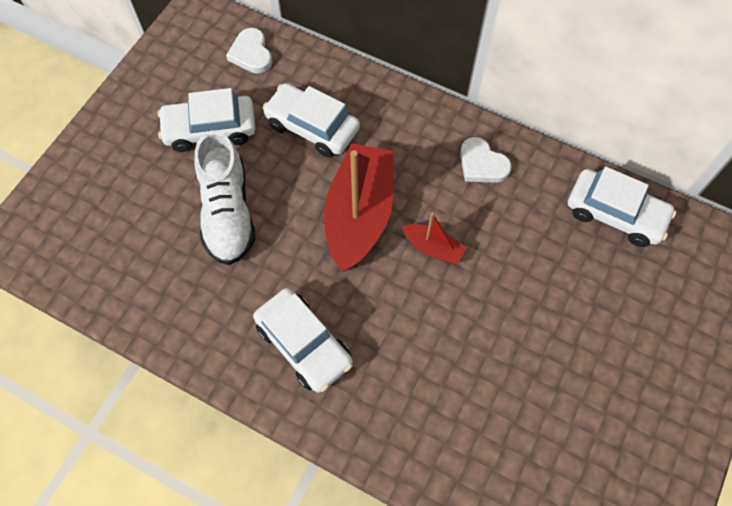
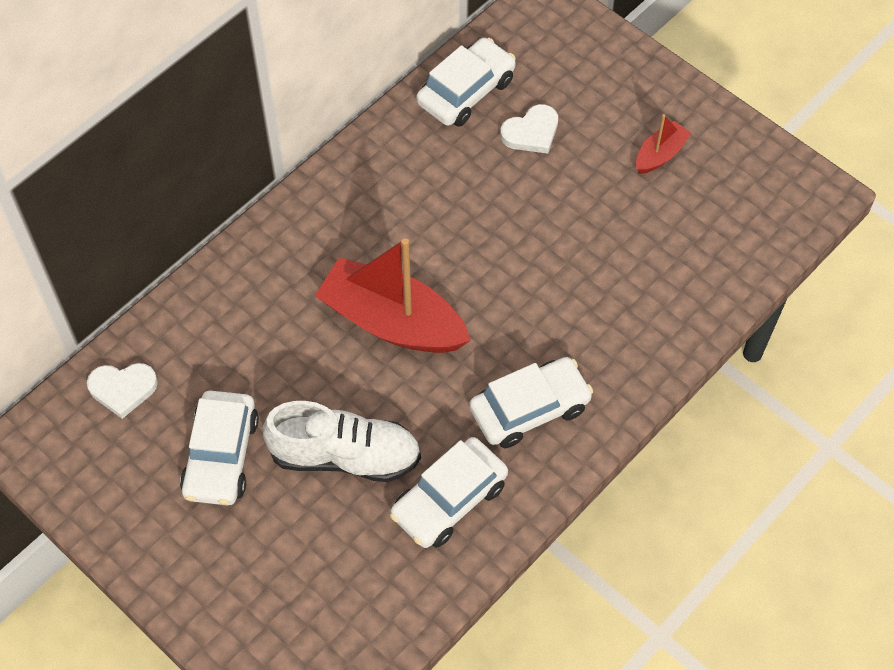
camera: 75 degrees left, 5 degrees down
white car [263,83,360,157] -> white car moved to [390,437,508,548]
red boat [402,213,467,265] -> red boat moved to [636,114,691,174]
white heart [460,137,512,183] -> white heart moved to [500,104,558,154]

